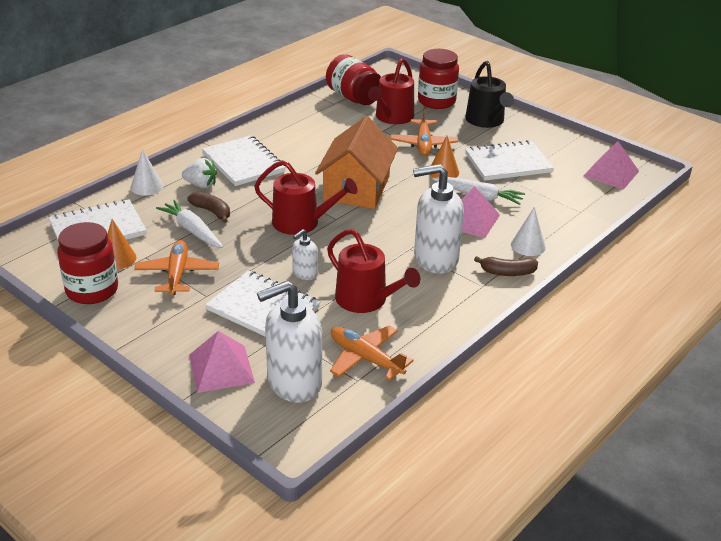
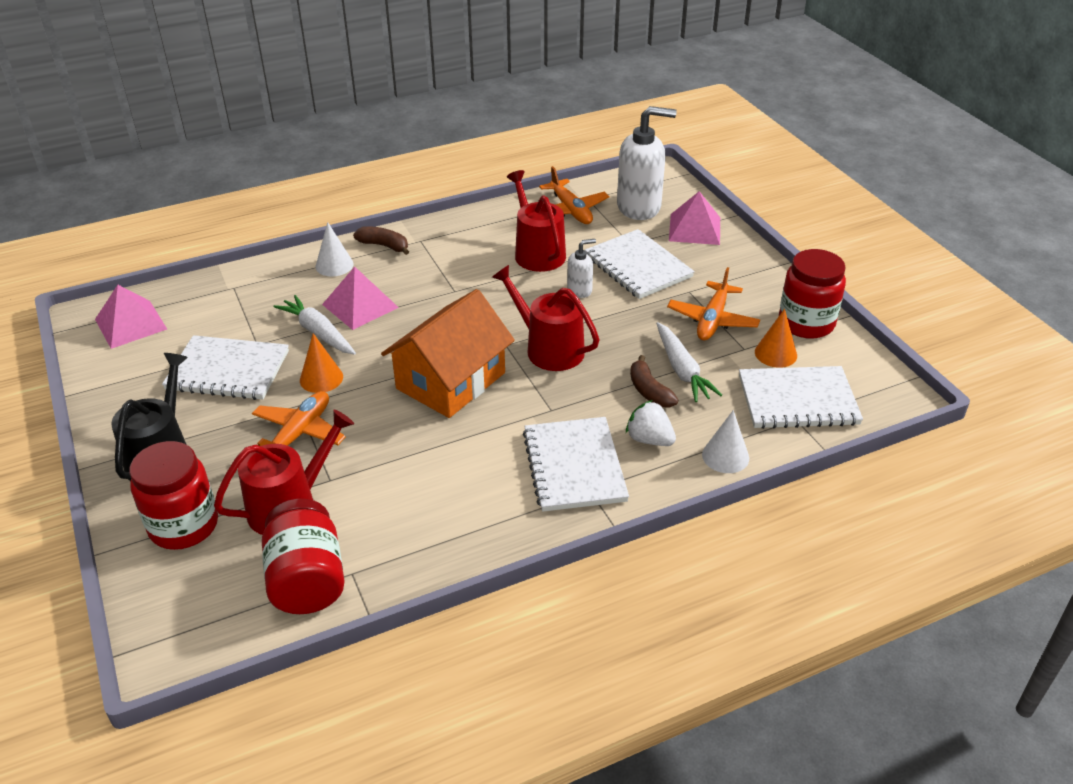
camera: 155 degrees left, 5 degrees up
white soap dispenser [413,164,464,274] -> none

